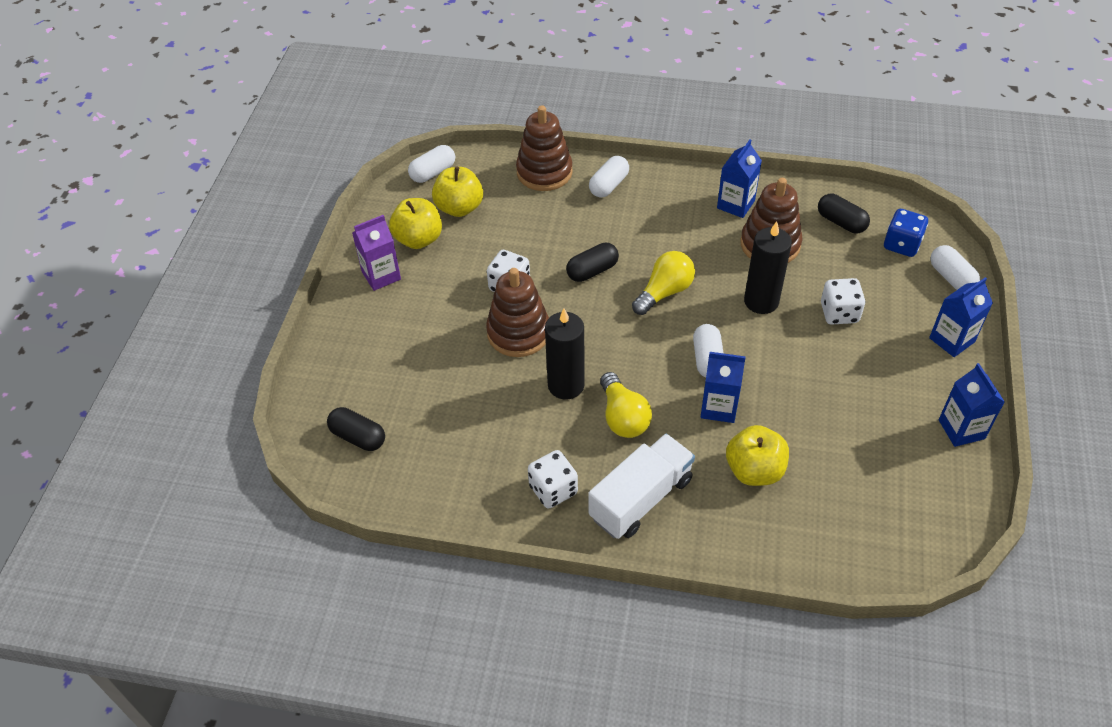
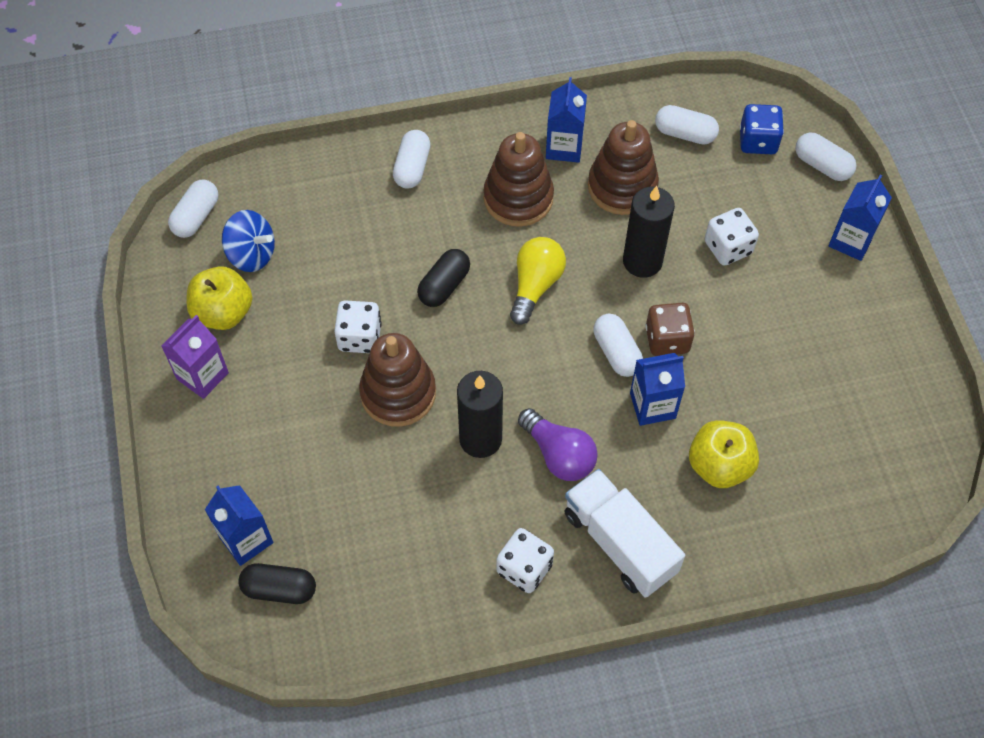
camera: 25 degrees left, 10 degrees up
yellow apple [432,167,483,217] -> blue spinning top [222,210,275,272]
brown stacking toy [516,105,573,191] -> brown stacking toy moved to [483,132,554,227]
white truck [589,434,695,539] -> white truck turned 60 degrees counterclockwise [564,469,685,598]
yellow light bulb [600,372,652,438] -> purple light bulb [518,408,598,481]
black capsule [818,194,870,234] -> white capsule [655,105,719,145]
blue carton [939,363,1005,447] -> blue carton moved to [205,485,273,566]
none -> brown dice [645,303,695,356]

